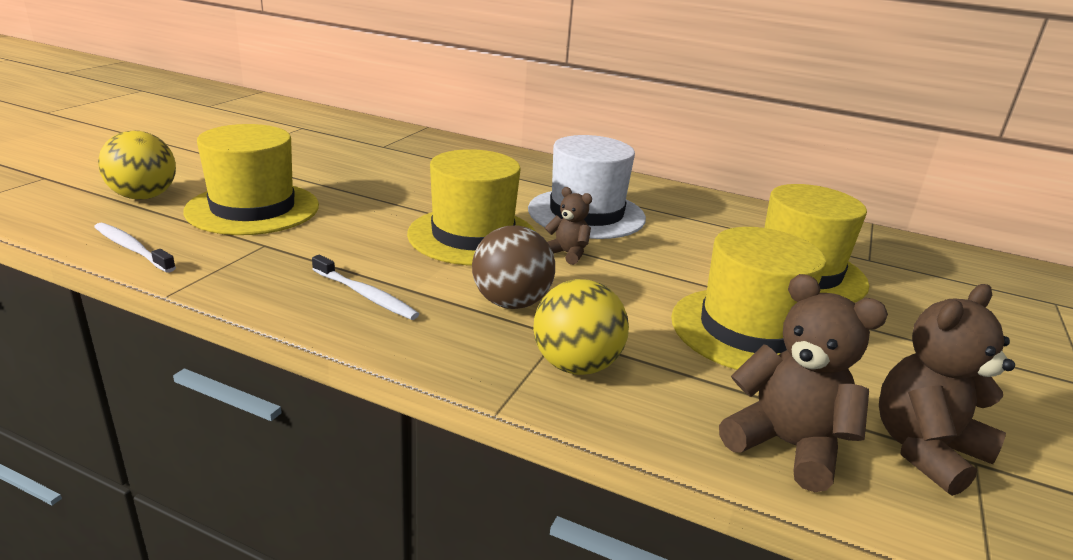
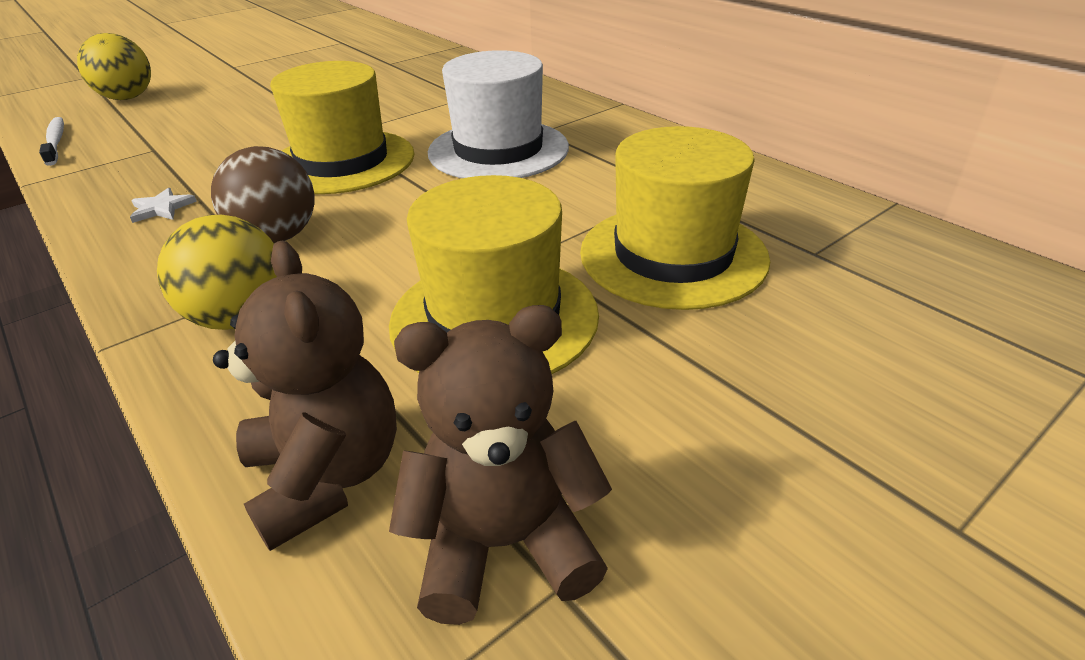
camera: 30 degrees right, 10 degrees up
yellow hat [184,124,319,235] -> none
white toothbrush [312,255,419,320] -> white star [130,188,197,223]
brown teddy bear [545,187,592,265] -> none

